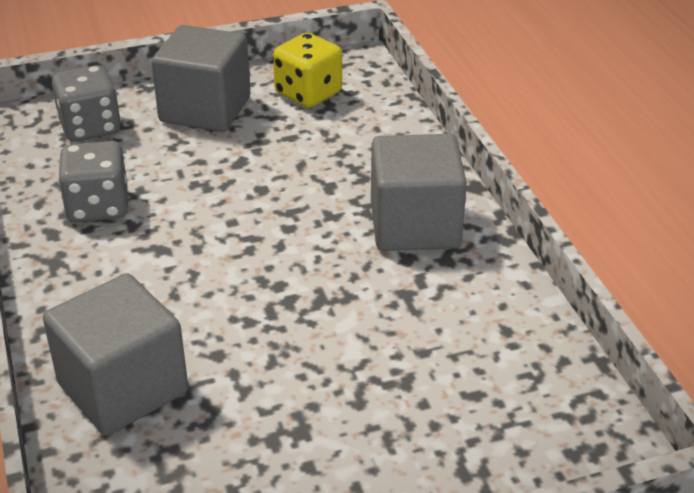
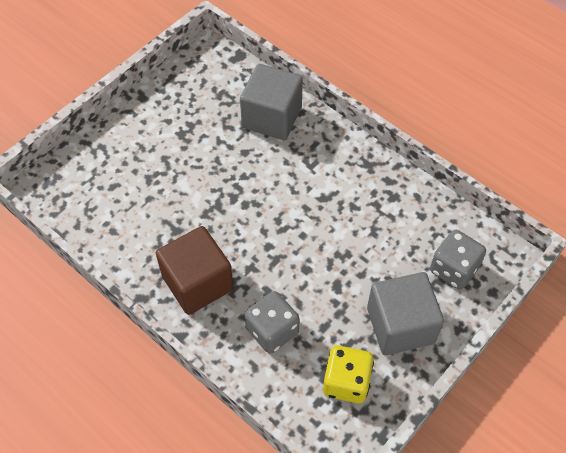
camera: 150 degrees right, 20 degrees up
grey dice [58,141,128,222] -> grey dice moved to [245,291,300,354]
grey cube [371,134,467,251] -> brown cube [156,226,234,315]

